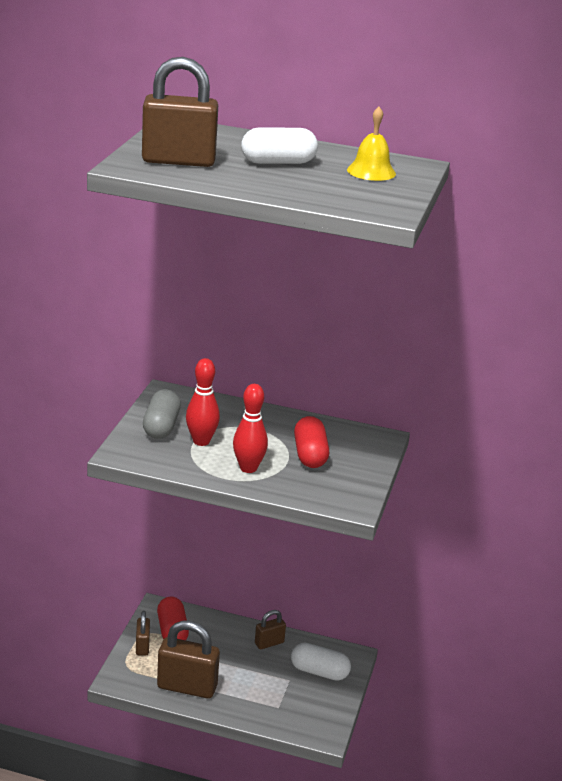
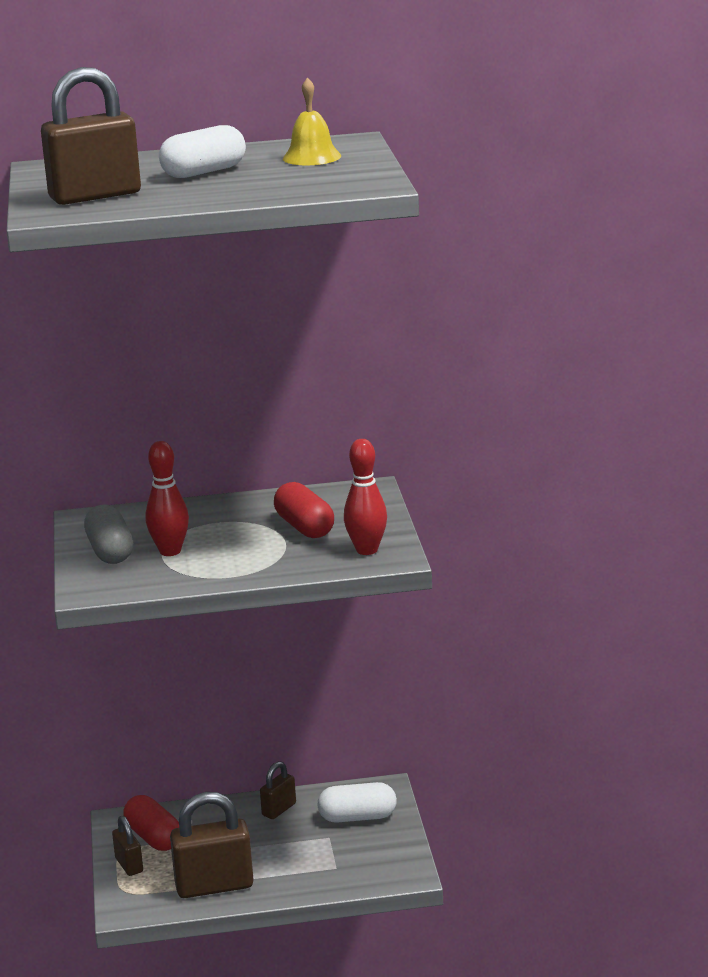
camera: 20 degrees left, 5 degrees down
red bowling pin [233,384,268,473] -> red bowling pin moved to [344,439,387,555]

